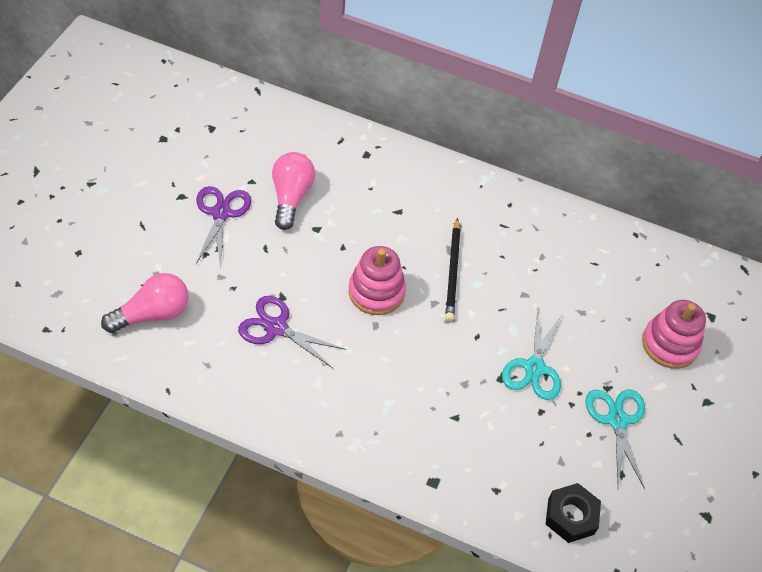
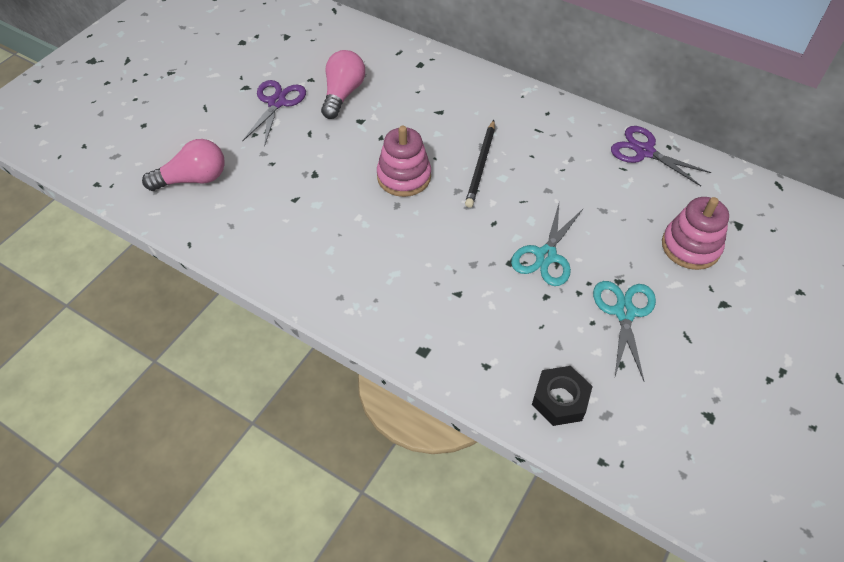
camera: 15 degrees right, 0 degrees up
purple scissors [238,296,346,368] -> purple scissors moved to [611,126,711,186]

